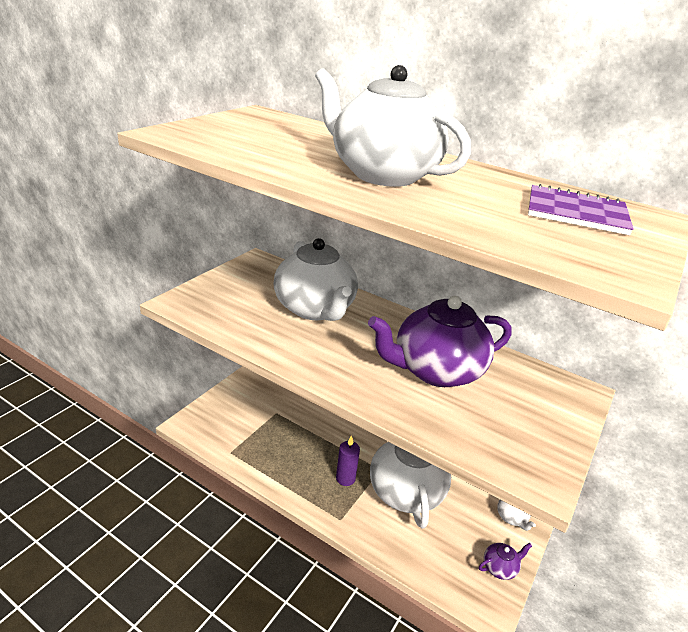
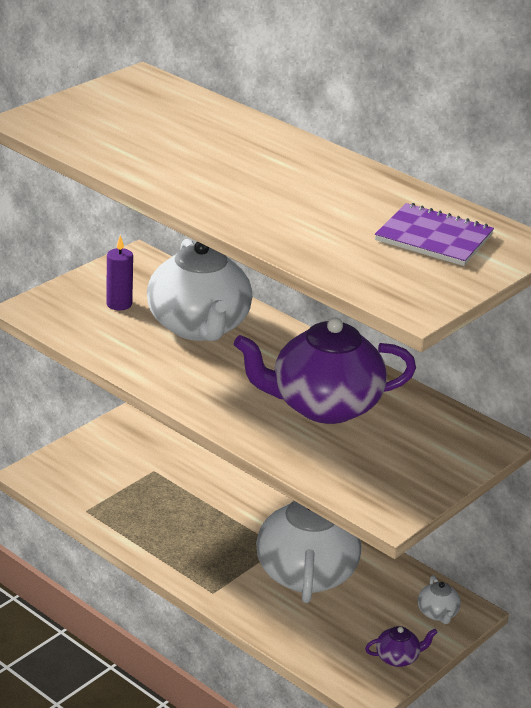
camera: 10 degrees right, 0 degrees up
white teapot [315,65,471,187] -> none
purple candle [336,435,360,486] -> purple candle moved to [106,235,133,310]

